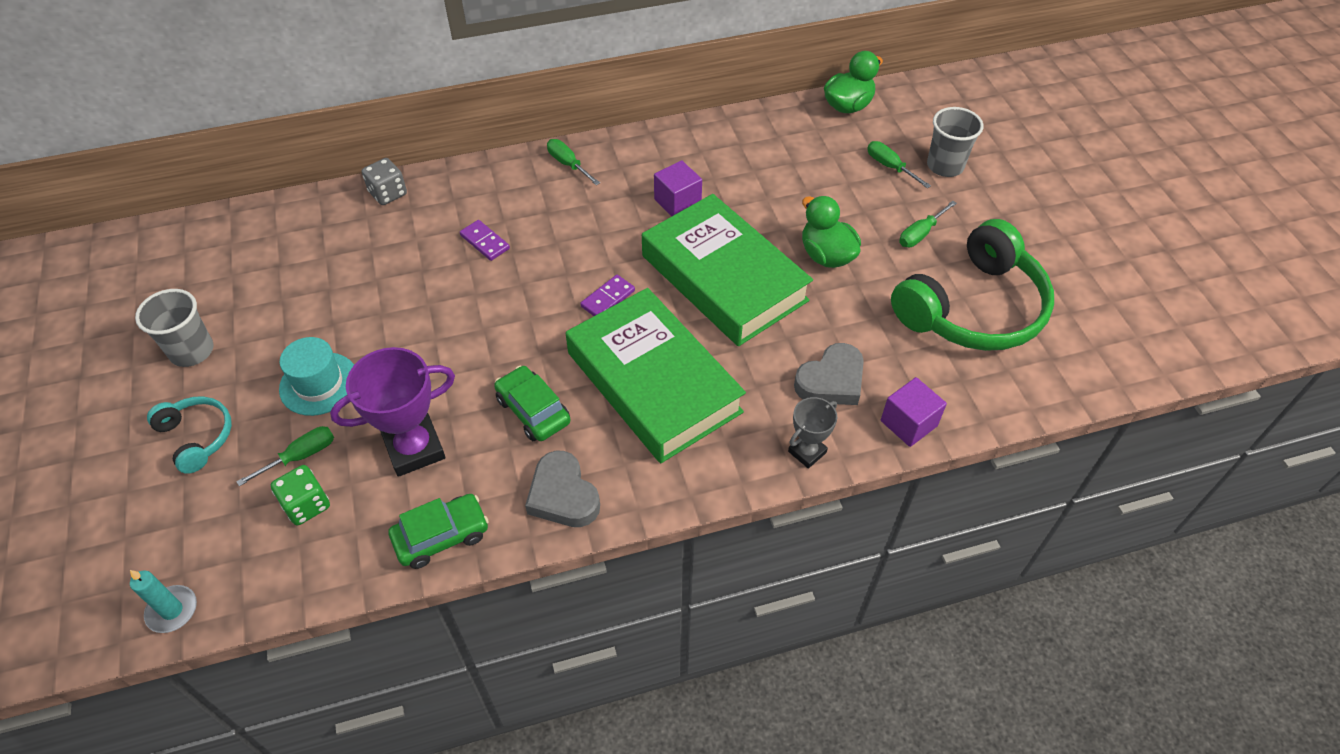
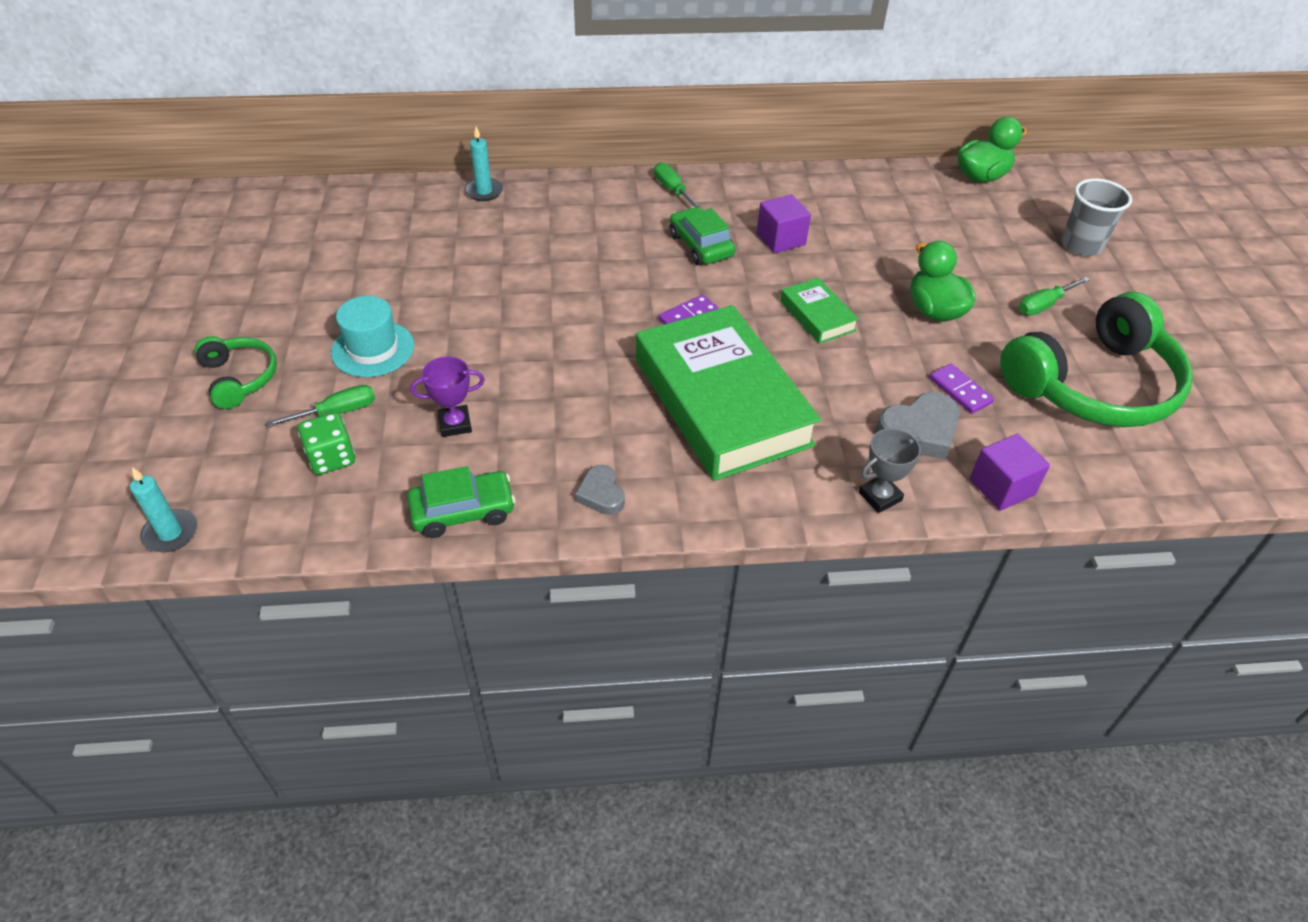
camera: 10 degrees right, 5 degrees down
grey cup [135,289,213,367] -> none
turquoise headphones [147,396,232,474] -> green headphones [194,336,277,409]
purple trophy [330,347,455,477] -> purple trophy [410,357,485,437], size x0.56
grey dice [362,158,407,205] -> turquoise candle [464,127,503,201]
purple domino [460,220,510,261] -> purple domino moved to [930,363,994,414]
green car [494,366,570,441] -> green car moved to [670,207,736,265]
grey heart [525,451,600,527] -> grey heart [575,465,625,515], size x0.61
green book [642,194,813,346] -> green book [780,277,859,344], size x0.44
green screwdriver [867,141,931,188] -> none

